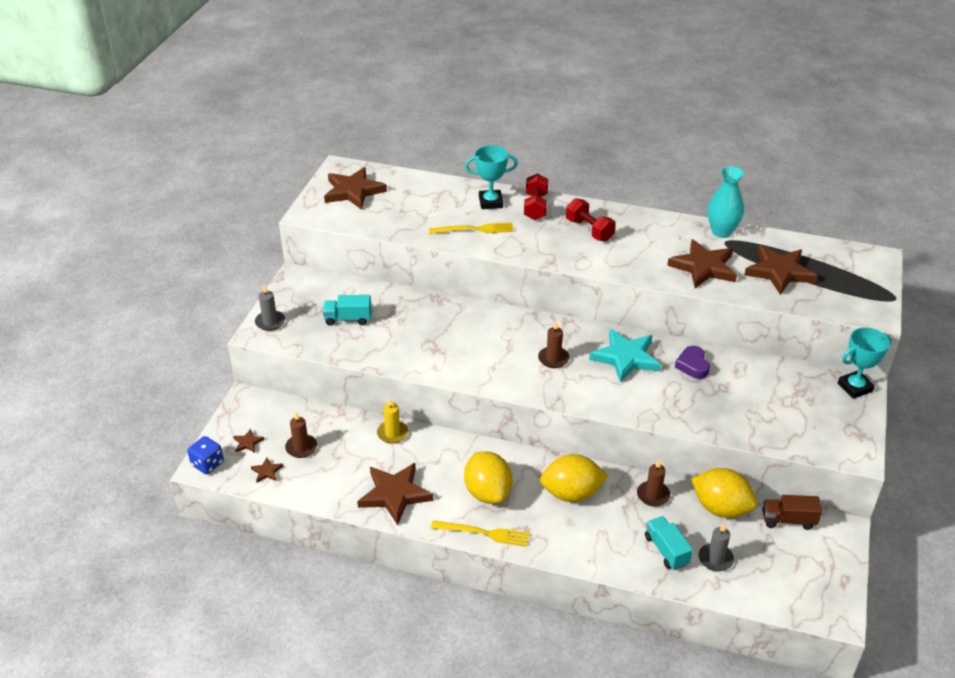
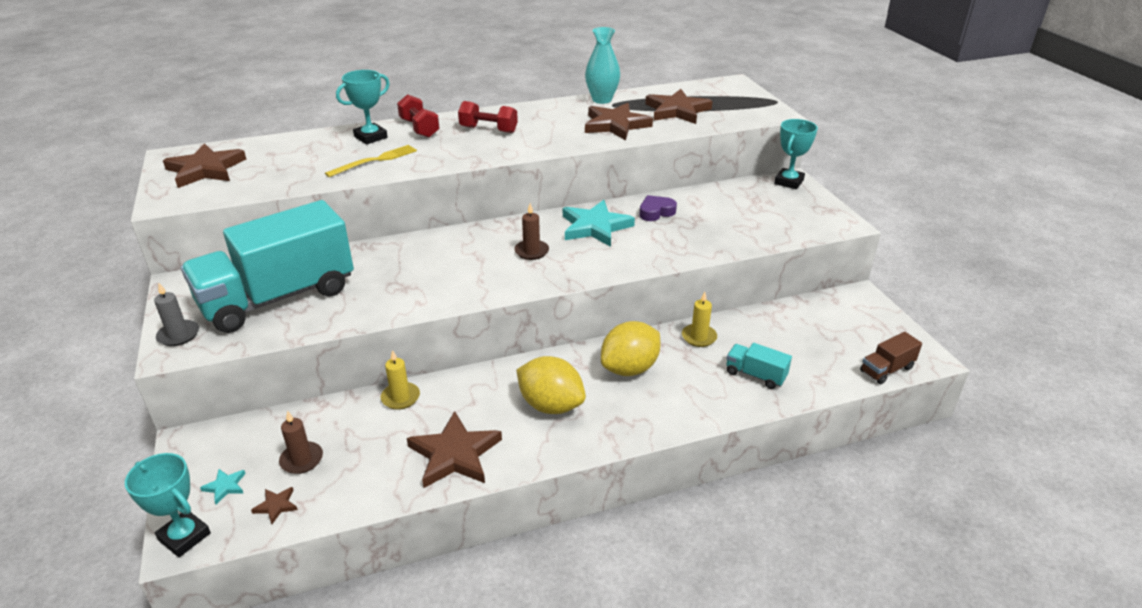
camera: 35 degrees left, 5 degrees down
blue dice [187,436,224,474] -> turquoise trophy [125,453,211,557]
brown star [233,429,264,453] -> turquoise star [200,469,246,504]
turquoise truck [323,295,372,326] -> turquoise truck [181,200,354,333], size x2.50
yellow fork [431,521,530,547] -> none
brown candle [637,460,670,507] -> yellow candle [682,292,717,347]
purple heart [675,346,710,379] -> purple heart turned 105 degrees clockwise [639,195,677,221]
yellow lemon [691,468,757,518] -> none
grey candle [699,524,734,572] -> none
brown truck [763,495,822,530] -> brown truck moved to [860,332,922,384]

